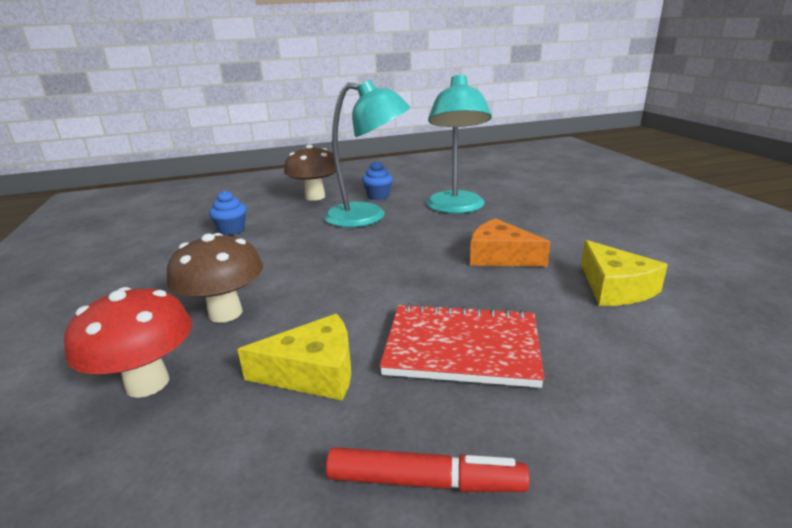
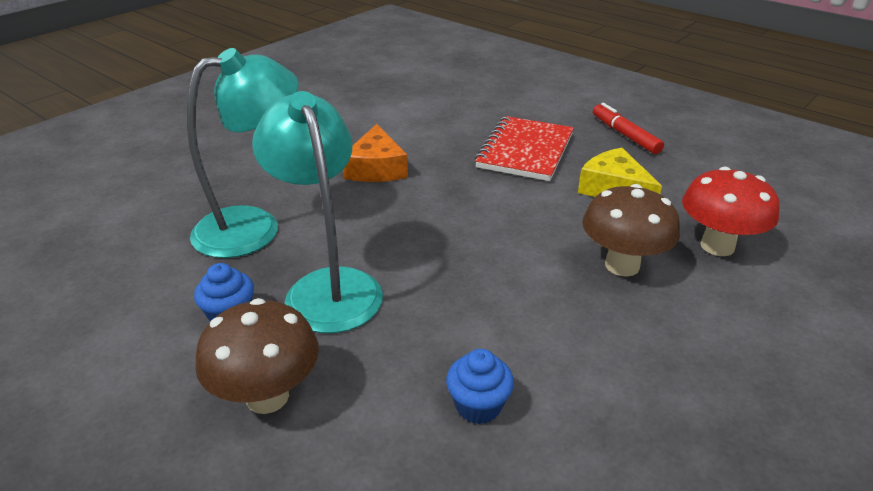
camera: 125 degrees left, 10 degrees up
red notebook [379,303,544,388] -> red notebook turned 45 degrees clockwise [475,116,574,181]
yellow cheese [581,240,668,306] -> none

